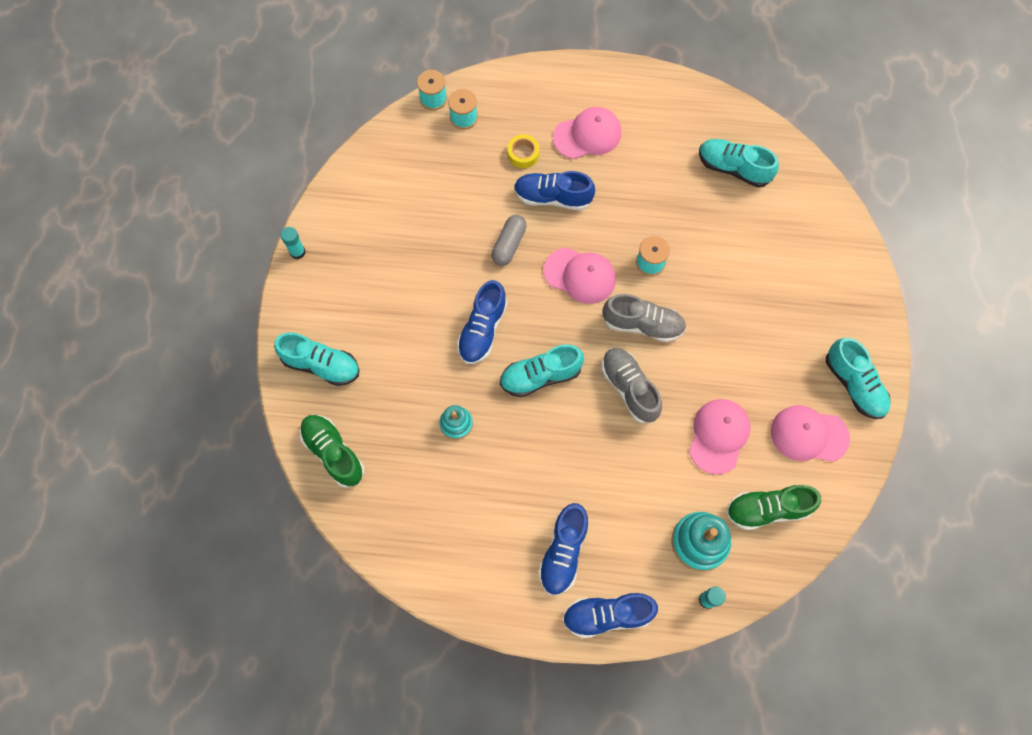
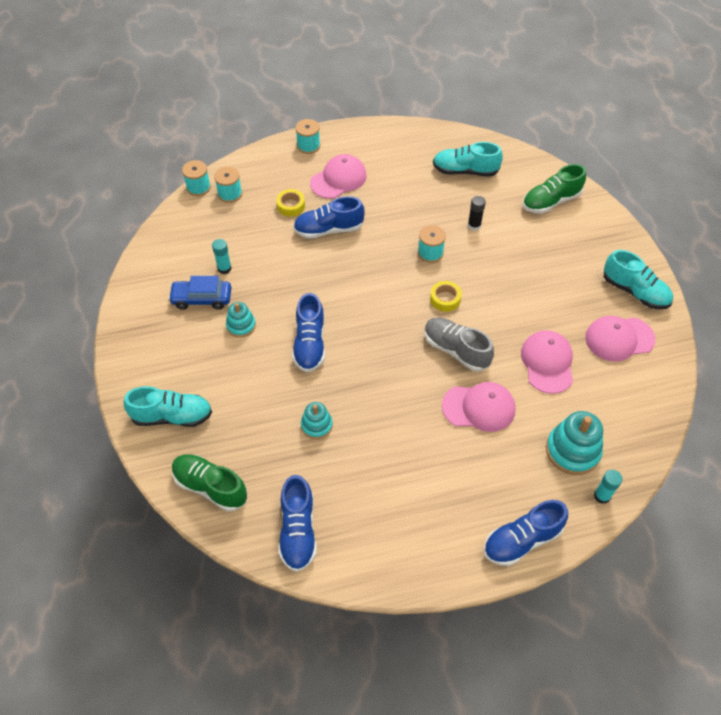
camera: 20 degrees left, 15 degrees down
turquoise glue stick [280,227,306,259] -> turquoise glue stick moved to [212,239,232,274]
grey capsule [491,215,527,266] -> none
turquoise shoe [500,344,584,397] -> none
blue shoe [538,503,589,595] -> blue shoe moved to [279,475,317,572]
pink cap [544,247,616,304] -> pink cap moved to [442,382,516,432]
grey shoe [602,294,686,342] -> yellow tape [430,281,462,312]
green shoe [726,485,821,530] -> green shoe moved to [523,164,586,214]
none -> blue car [168,276,231,310]
none -> turquoise stacking toy [226,302,256,338]
none -> turquoise spool [295,119,320,154]
none -> black glue stick [468,196,486,231]

